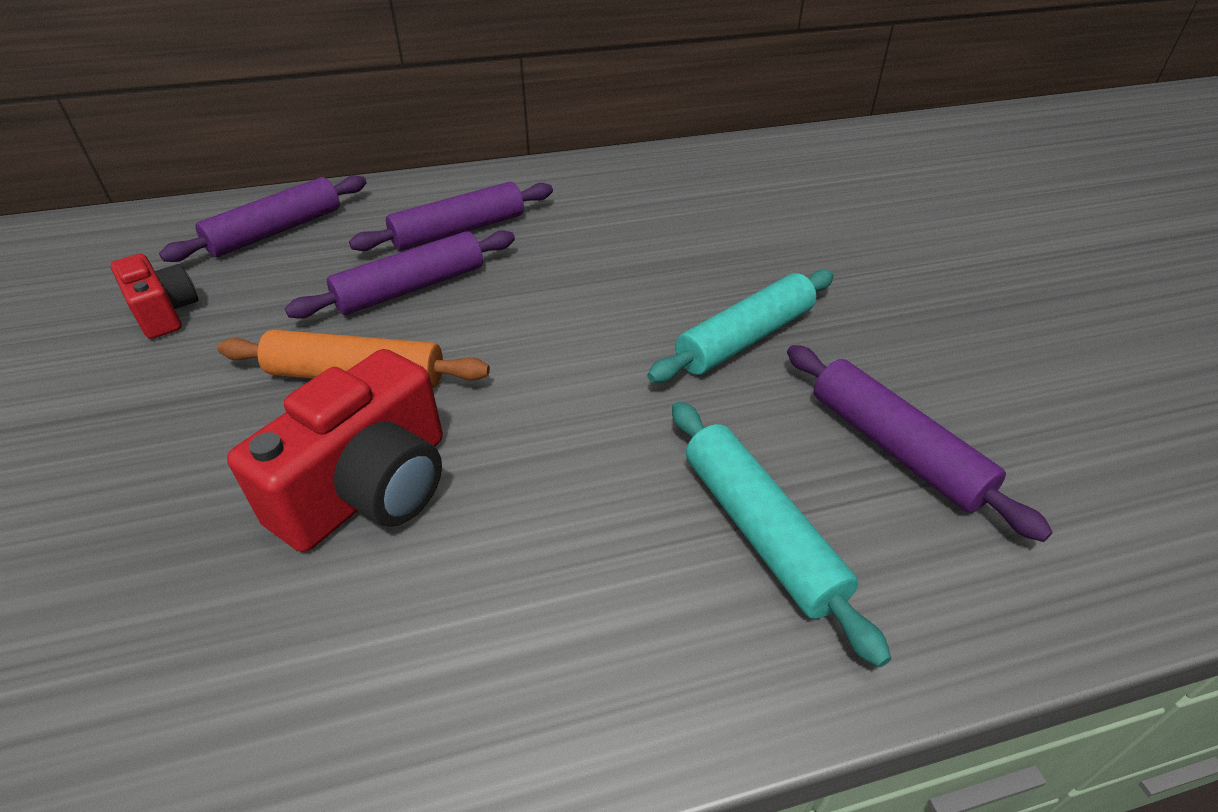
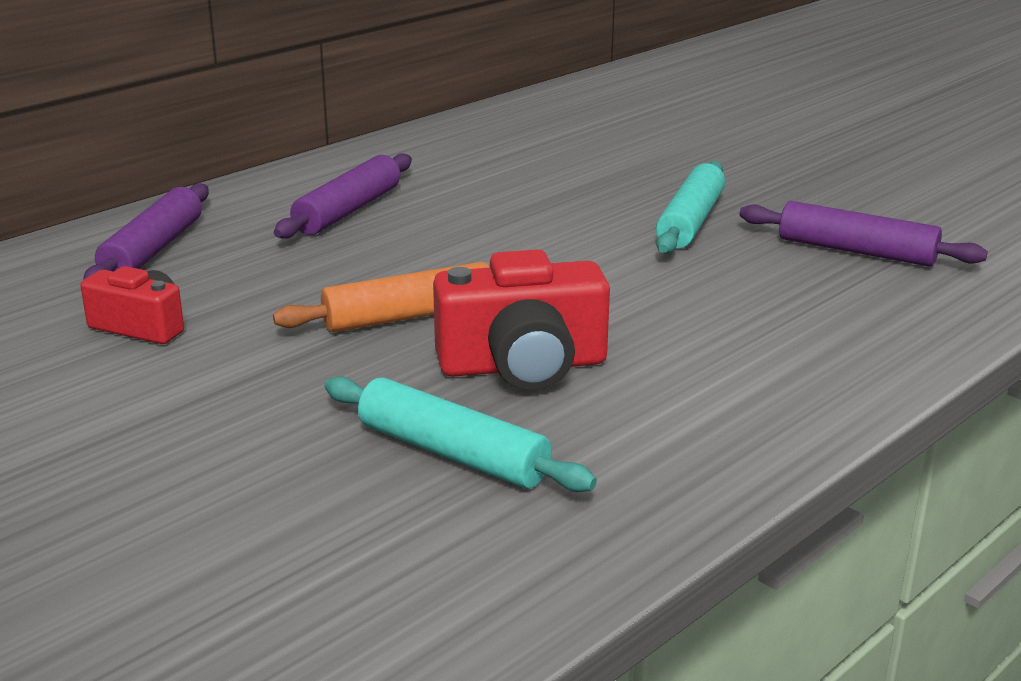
camera: 30 degrees left, 15 degrees down
red camera [227,349,443,552] -> red camera turned 75 degrees clockwise [433,249,610,391]
purple rolling pin [285,230,515,319] -> none
turquoise rolling pin [672,402,891,667] -> turquoise rolling pin moved to [324,376,597,492]

